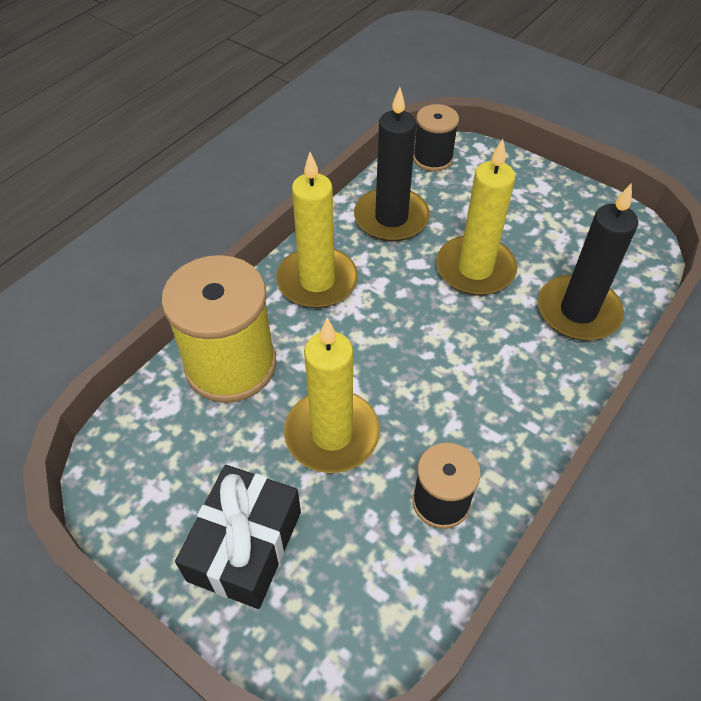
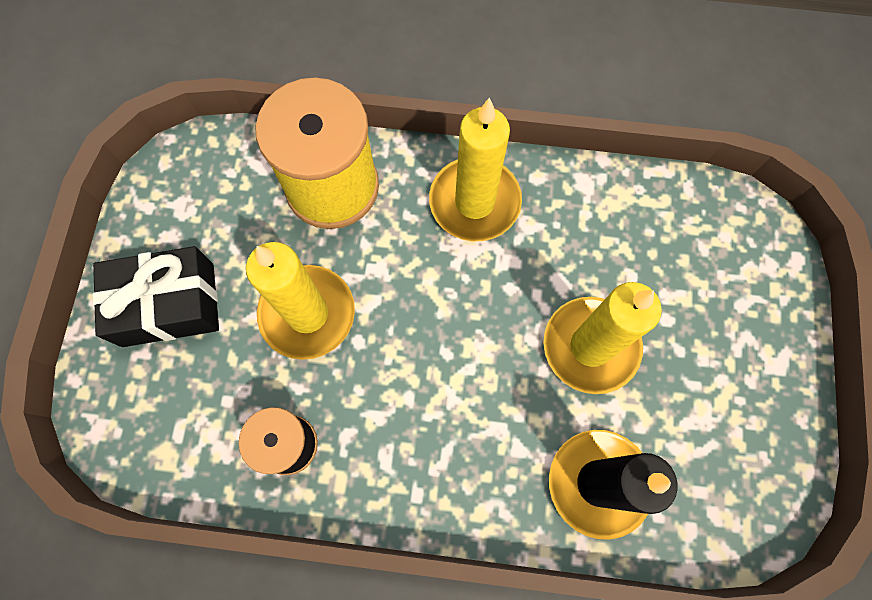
camera: 60 degrees right, 20 degrees up
black candle [354,87,430,242] -> none
black spool [413,104,459,171] -> none

